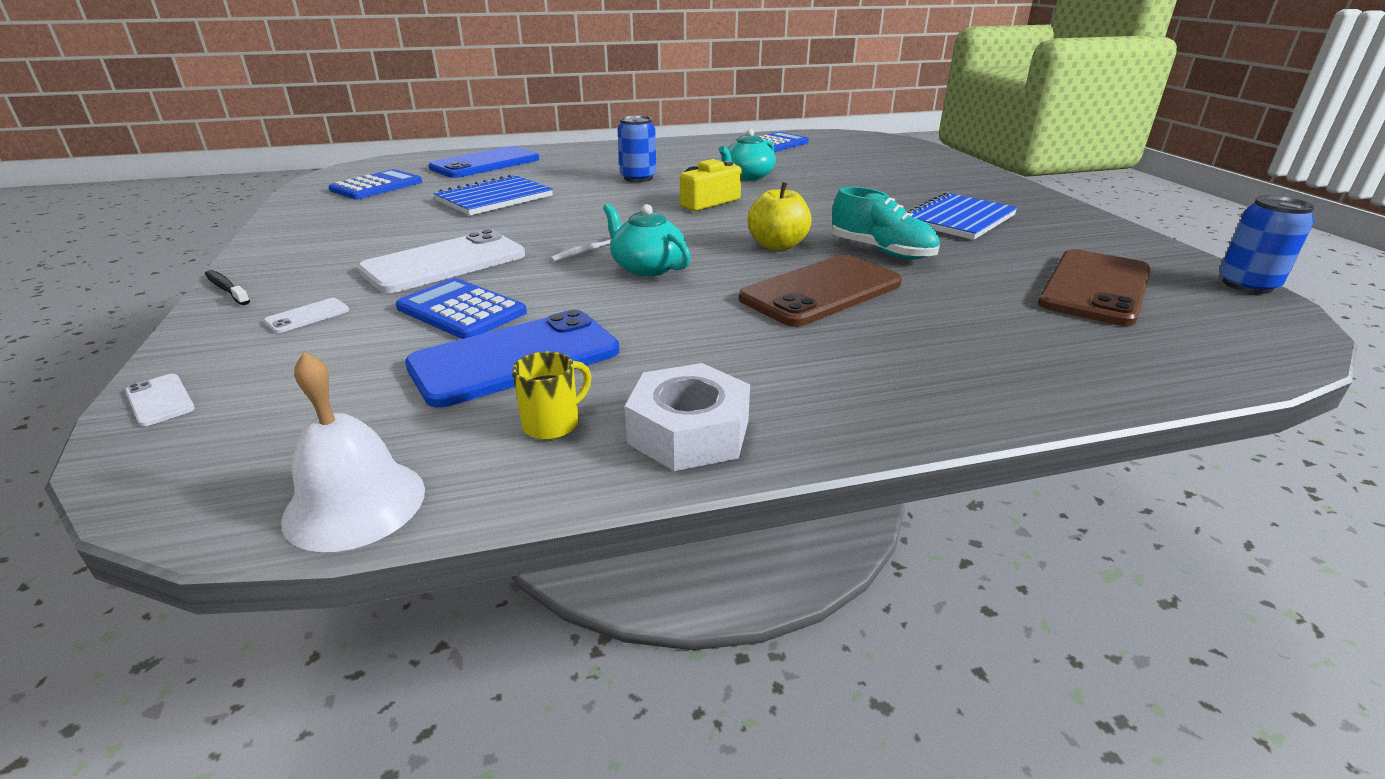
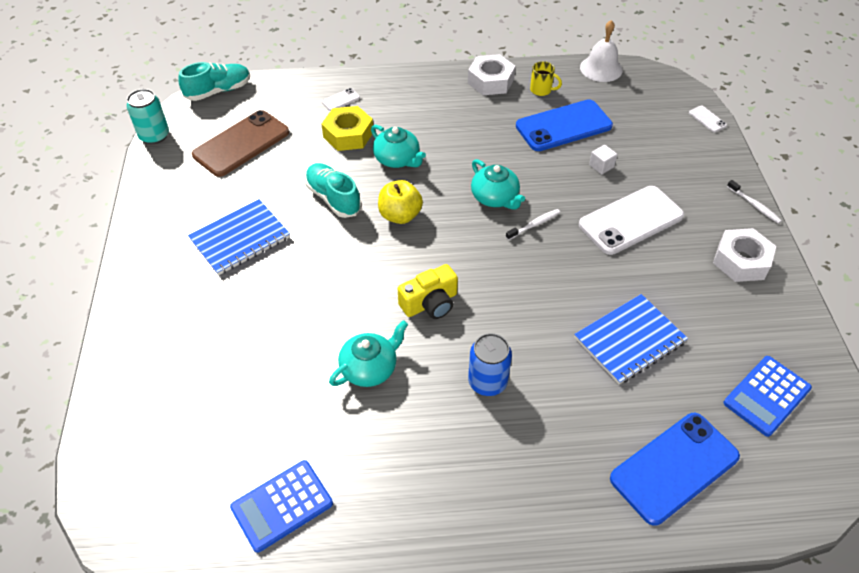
camera: 170 degrees left, 20 degrees up
black toothbrush [205,270,250,305] -> white toothbrush [727,180,782,224]
white phone [264,298,349,333] -> white phone moved to [322,88,360,111]
blue calculator [396,278,527,339] -> white cube [589,145,617,174]
yellow mug [512,352,591,440] -> yellow mug turned 120 degrees counterclockwise [530,61,562,96]
brown phone [739,255,902,327] -> turquoise teapot [371,125,426,168]
blue can [1219,195,1315,294] -> turquoise can [127,89,169,144]
none -> turquoise shoe [178,62,250,101]
none -> yellow nut [321,106,373,151]
none -> white nut [713,228,776,282]

